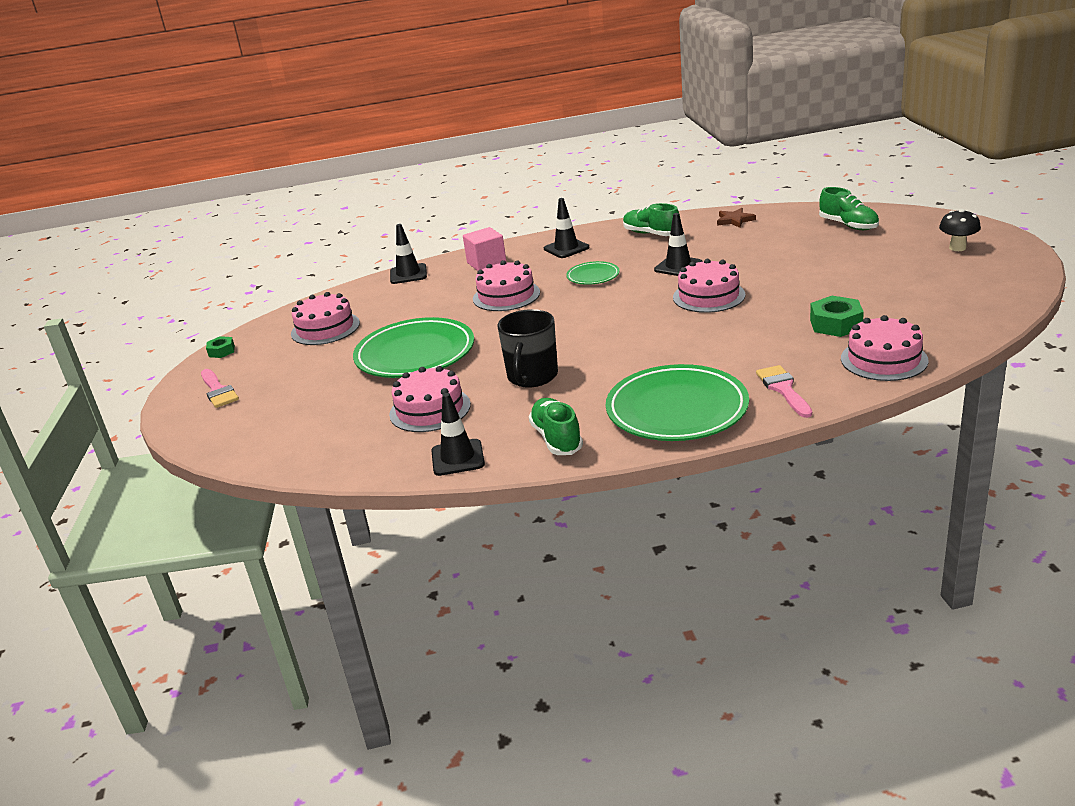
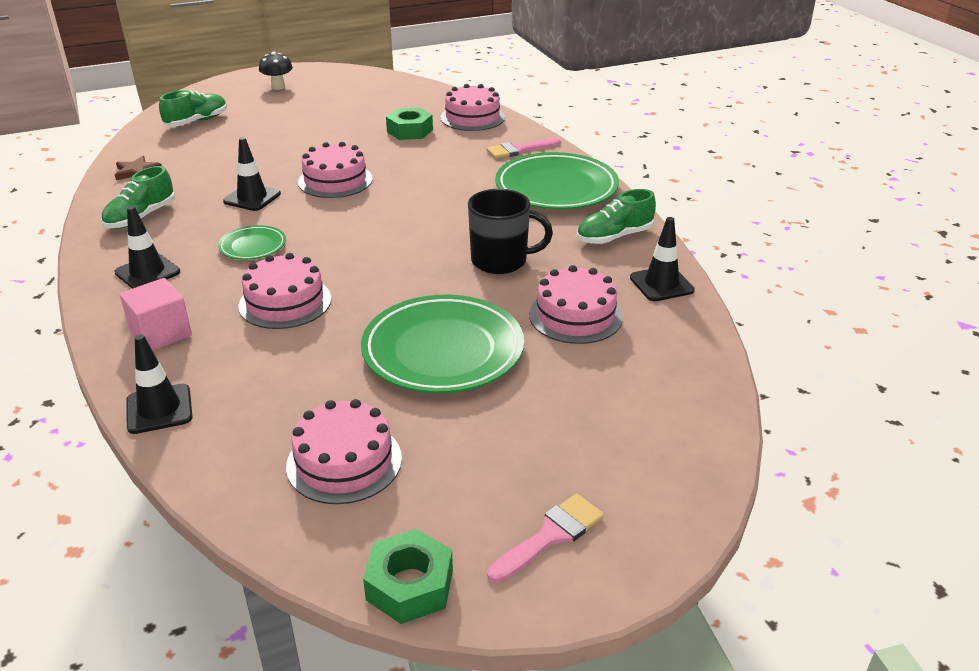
camera: 105 degrees left, 5 degrees up
green nut [206,336,235,358] -> green nut [363,529,453,624], size x1.69

